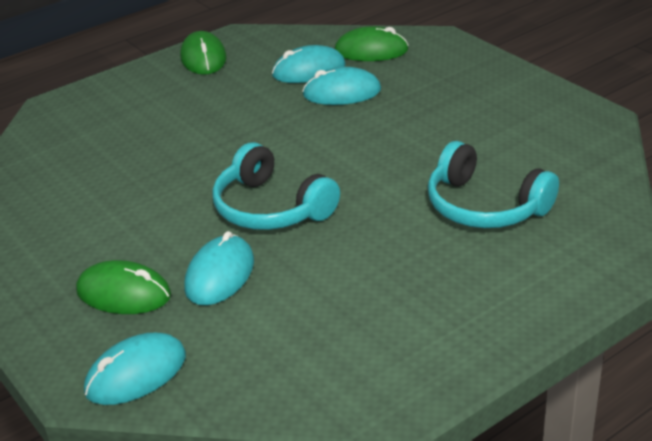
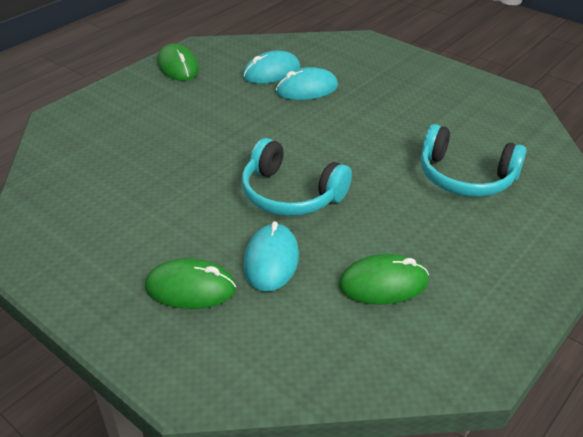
camera: 15 degrees left, 5 degrees up
turquoise mouse [84,333,186,405] -> none
green mouse [335,26,409,61] -> green mouse moved to [339,254,429,305]

